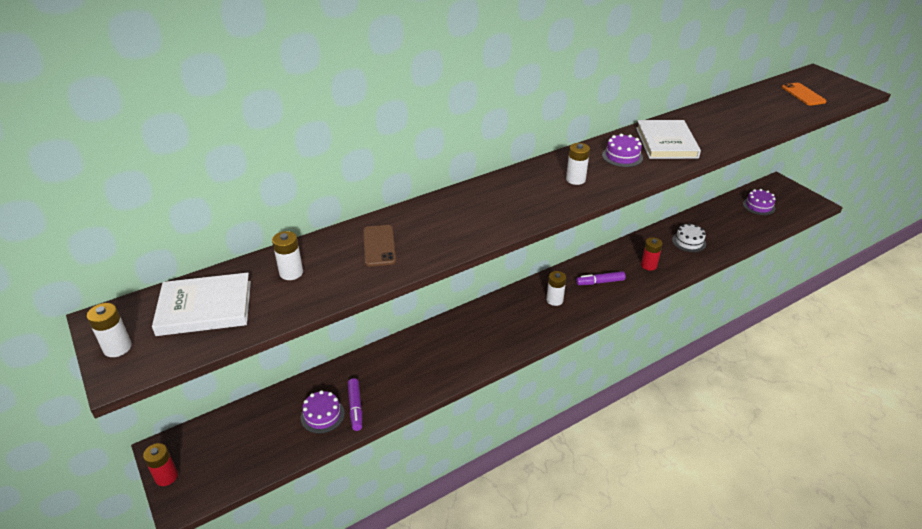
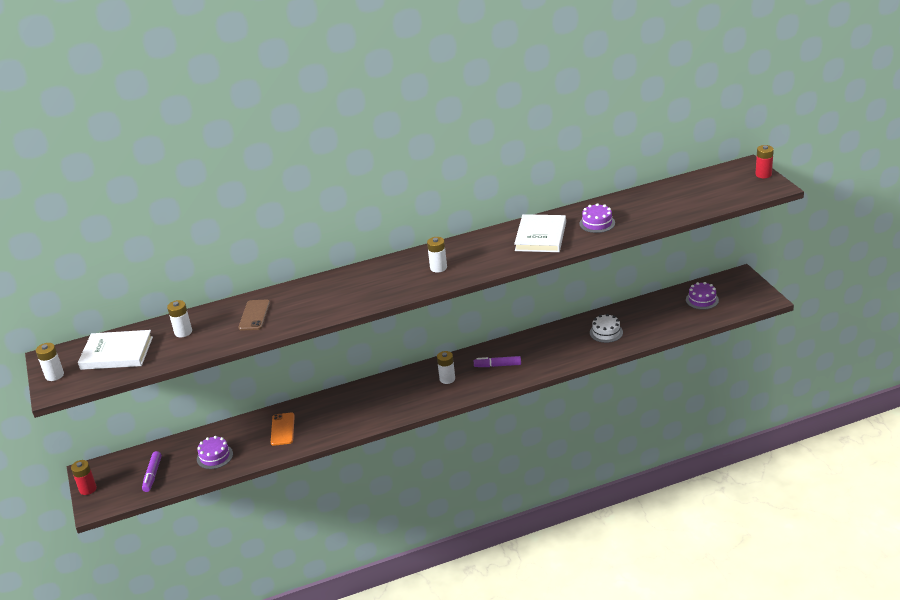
camera: 15 degrees right, 5 degrees down
purple marker [348,378,362,431] -> purple marker moved to [142,451,162,492]
purple cake [602,134,643,167] -> purple cake moved to [579,203,615,233]
red battery [641,237,663,271] -> red battery moved to [755,145,774,178]
orange phone [782,83,826,105] -> orange phone moved to [271,413,295,446]

